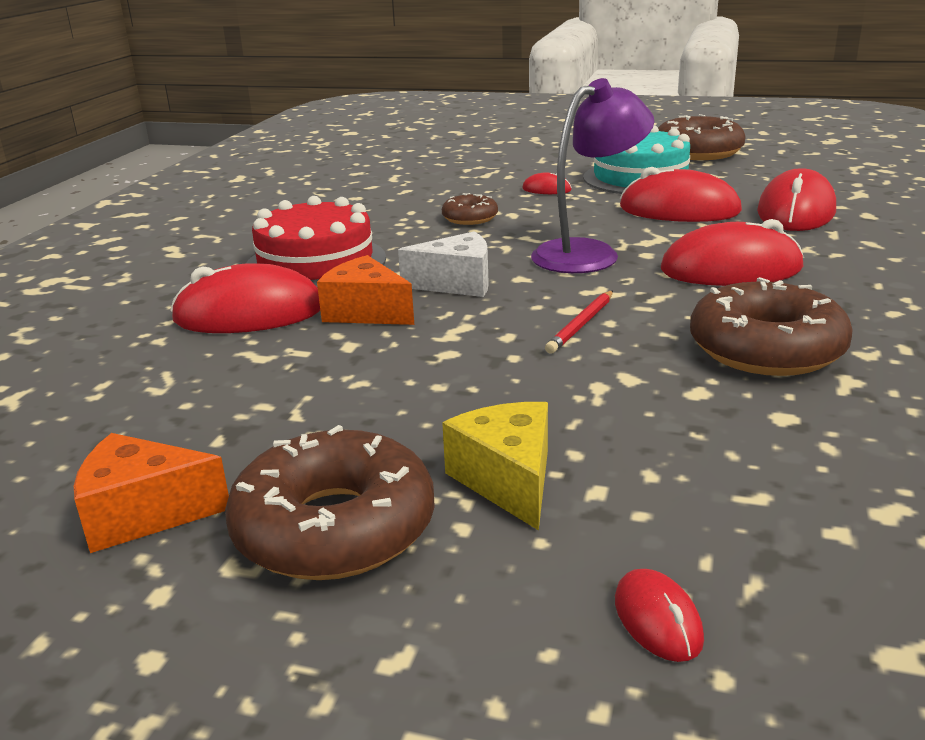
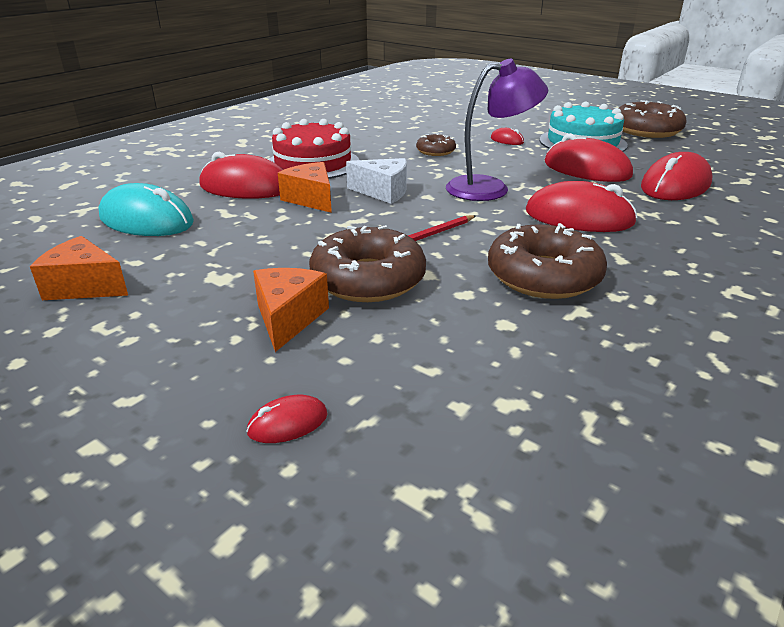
camera: 20 degrees right, 5 degrees up
brown donut [225,425,435,580] -> brown donut moved to [309,225,426,302]
yellow cheese [442,402,548,531] -> orange cheese [253,268,329,352]
red mouse [615,569,704,662] -> red mouse turned 60 degrees clockwise [246,395,328,443]
none -> turquoise mouse [99,183,194,236]

